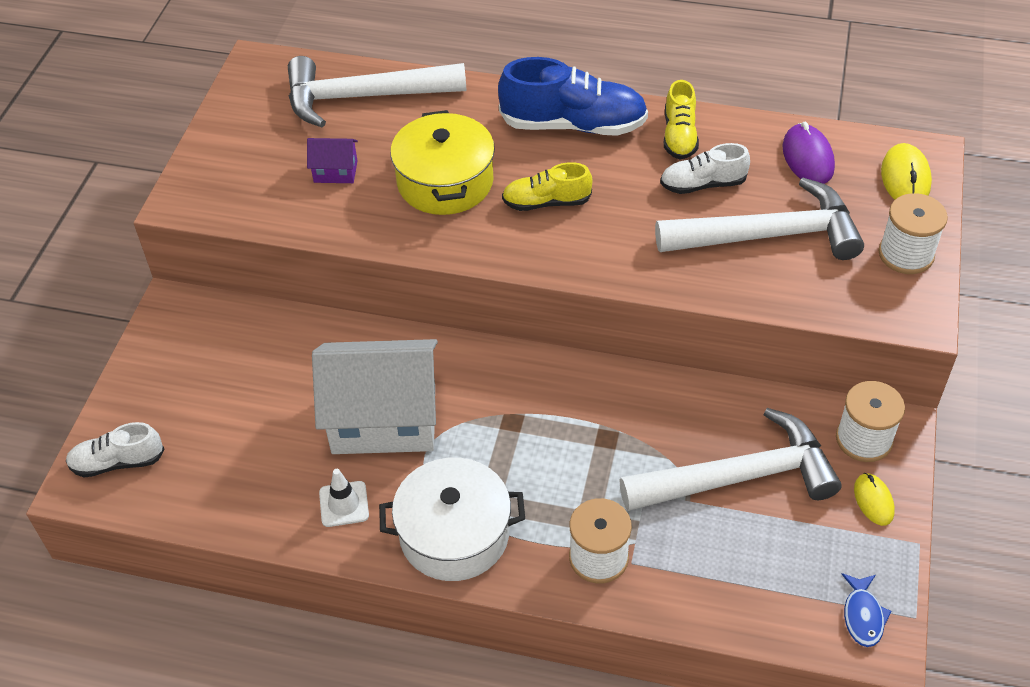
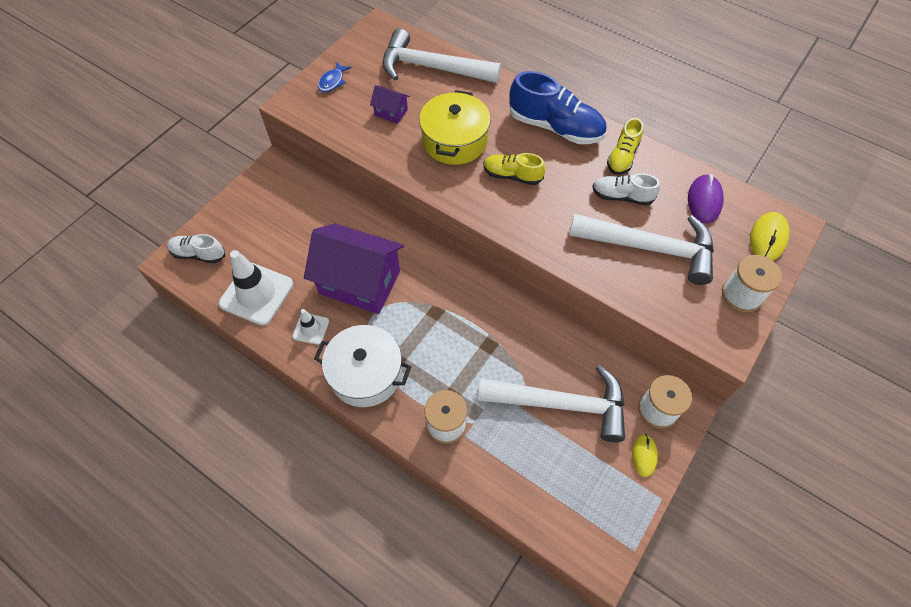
camera: 20 degrees right, 10 degrees up
white house [312,339,438,454] -> purple house [304,223,404,314]
blue fish [842,573,892,647] -> blue fish moved to [318,62,352,92]
none -> white traffic cone [219,250,293,326]

